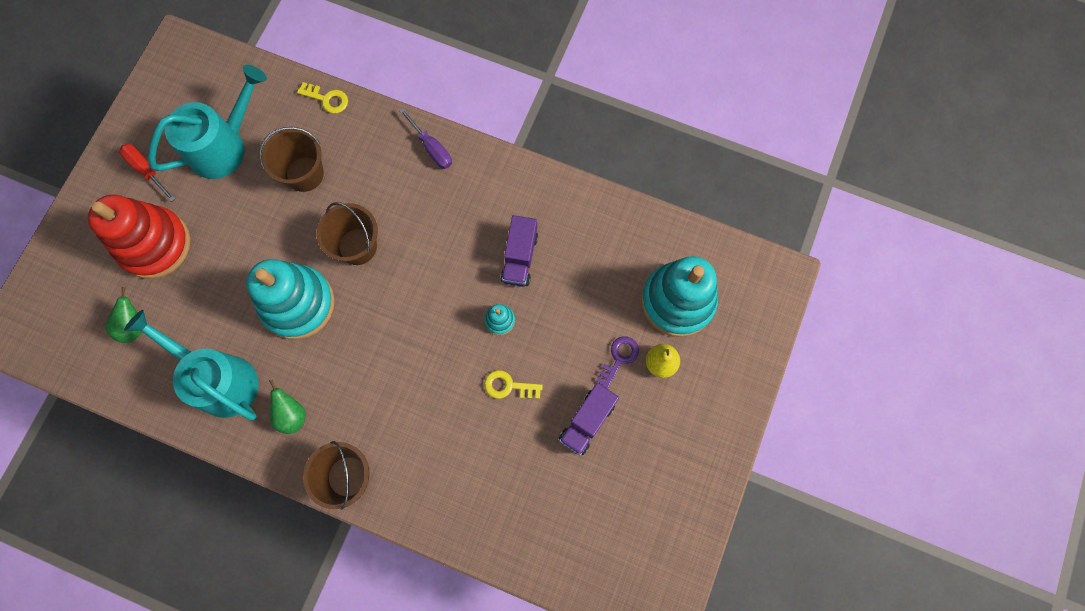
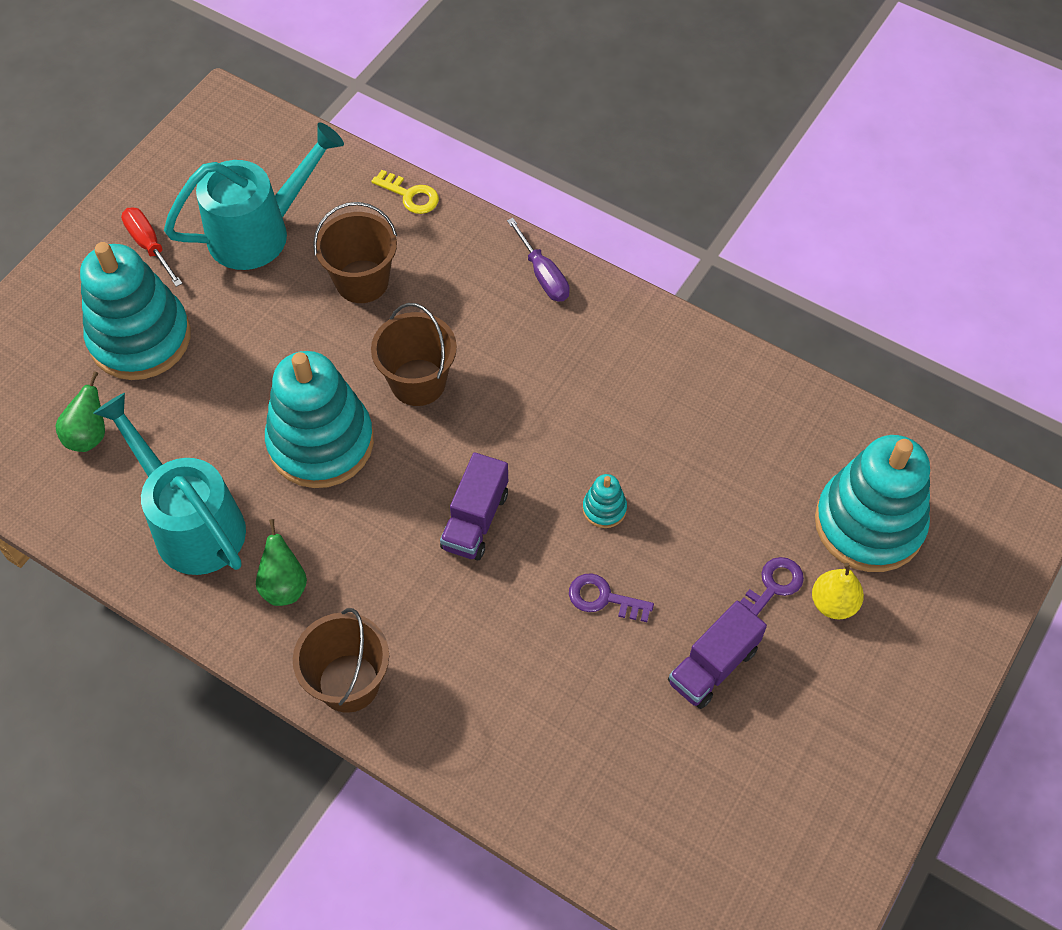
camera: 10 degrees right, 15 degrees down
red stacking toy [88,194,190,279] -> turquoise stacking toy [80,242,191,380]
yellow key [485,370,543,399] -> purple key [569,573,654,622]
purple truck [501,215,538,287] -> purple truck moved to [440,452,508,560]

